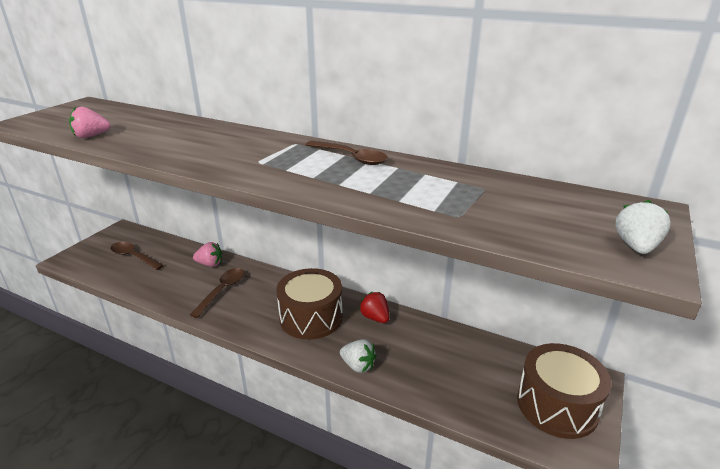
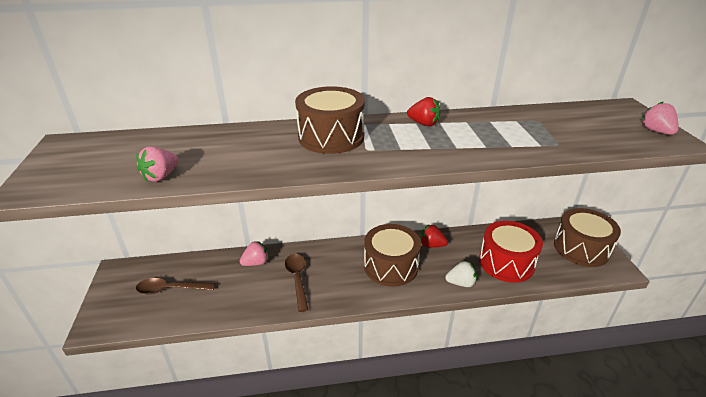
camera: 35 degrees left, 5 degrees up
brown spoon [305,141,388,165] -> red strawberry [407,97,441,126]
white strawberry [615,200,671,254] -> pink strawberry [641,102,679,135]
none -> brown drum [295,86,365,154]
none -> red drum [479,221,543,283]

